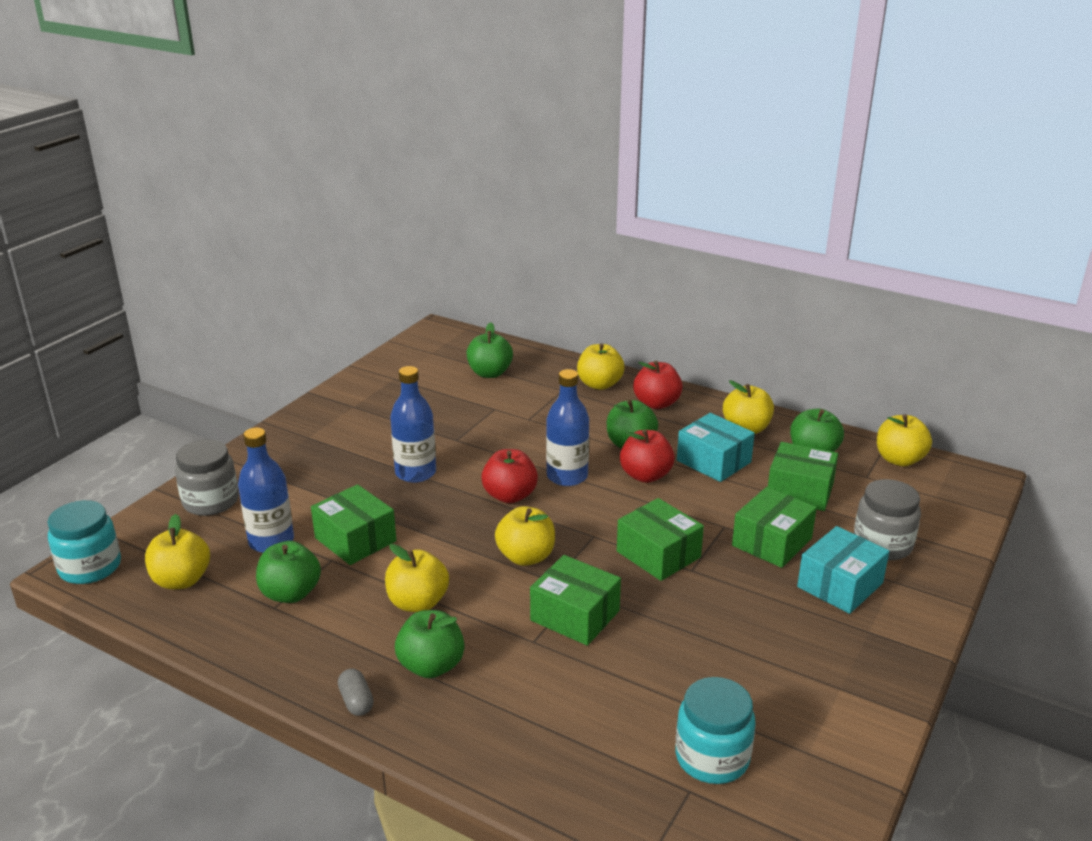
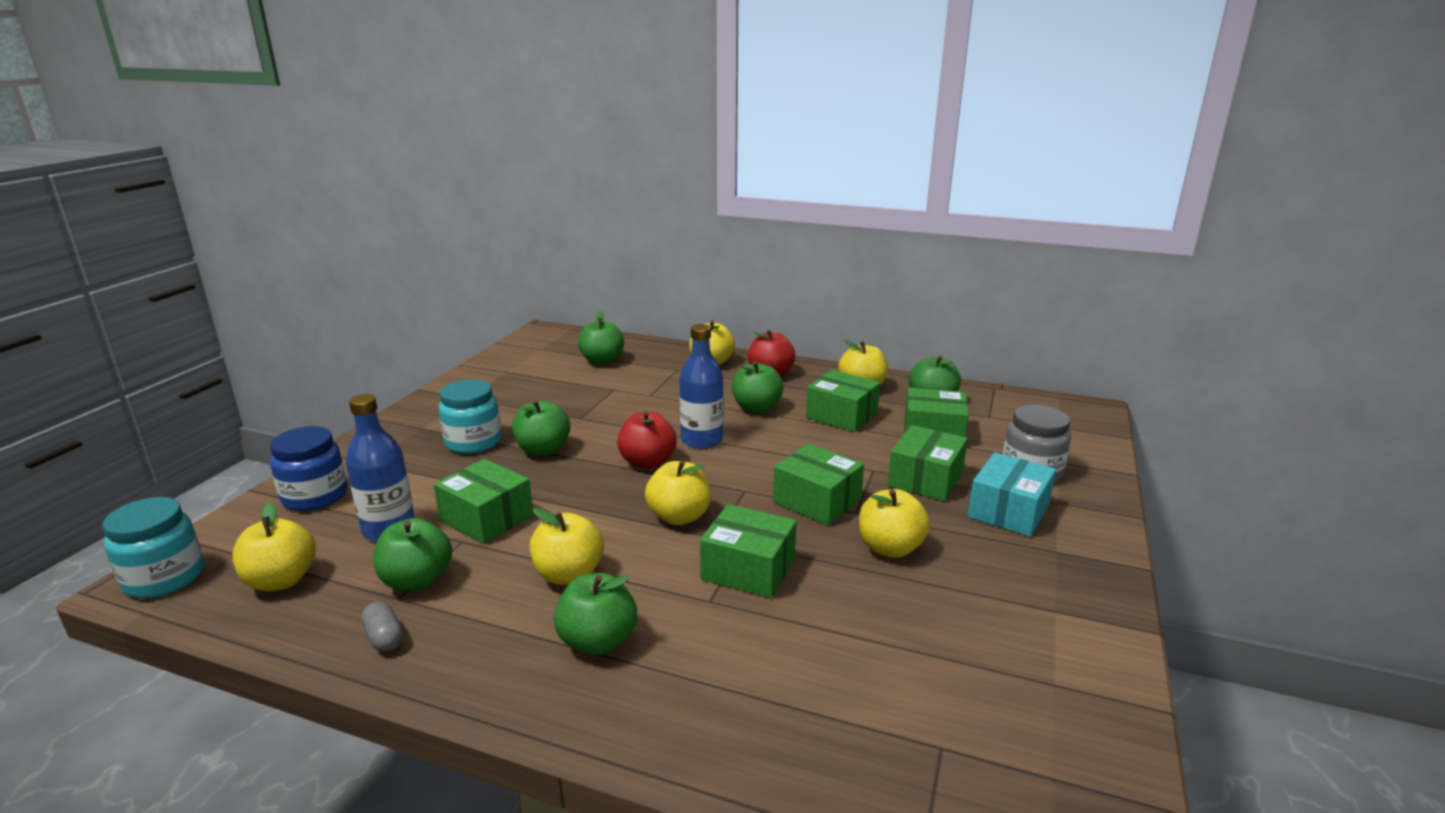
camera: 10 degrees left, 5 degrees down
grey jar [175,440,239,516] -> blue jar [270,426,347,511]
grey capsule [338,668,374,716] -> grey capsule moved to [361,602,403,652]
blue bottle [390,366,436,483] -> green apple [512,400,570,456]
red apple [620,429,675,483] -> none
turquoise jar [675,677,756,784] -> turquoise jar moved to [439,380,501,454]
turquoise box [677,413,755,482] -> green box [806,370,880,432]
yellow apple [877,414,932,467] -> yellow apple moved to [859,489,930,558]

